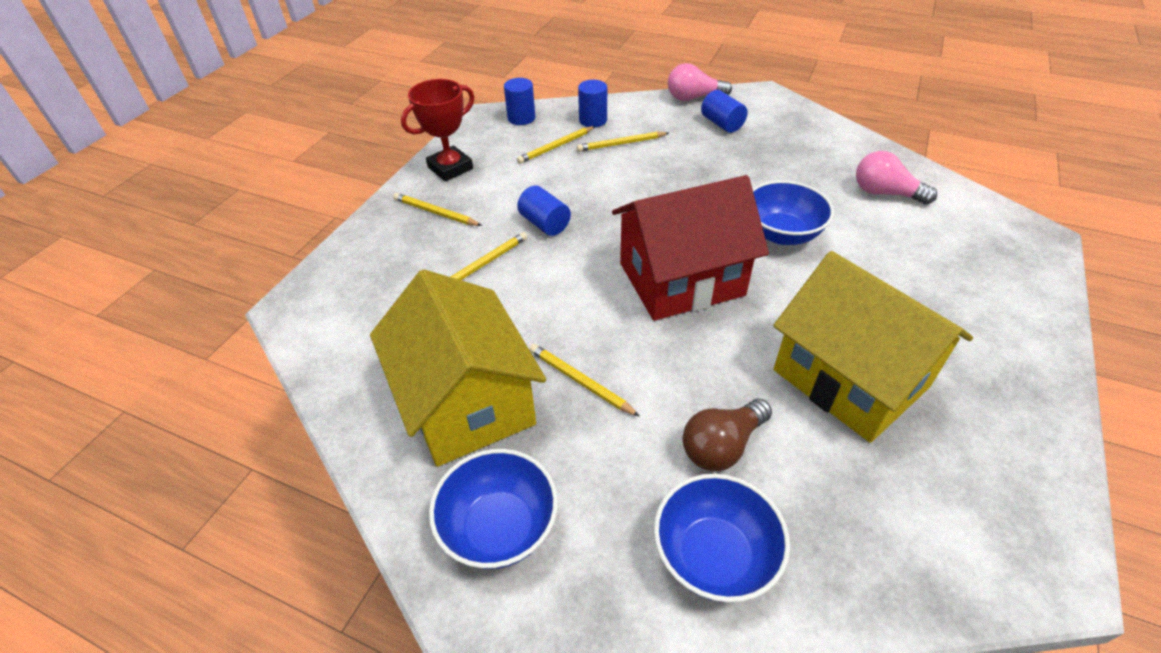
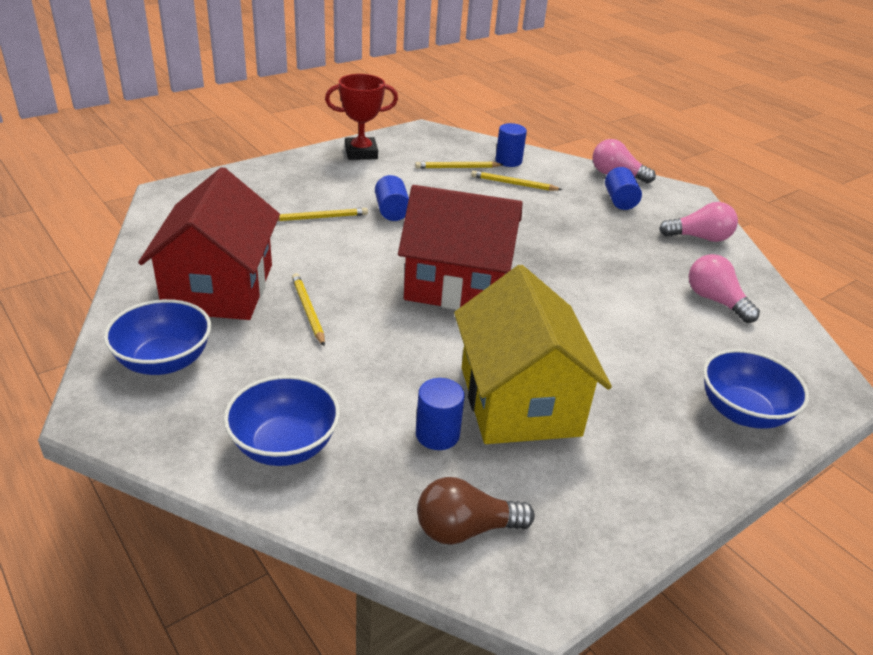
camera: 25 degrees right, 10 degrees down
yellow house [370,269,546,467] -> red house [138,167,280,320]
yellow pencil [393,193,482,226] -> none
blue cylinder [504,78,535,125] -> blue cylinder moved to [416,378,465,450]
brown light bulb [683,399,772,471] -> brown light bulb moved to [417,477,535,545]
blue bowl [753,180,834,245] -> blue bowl moved to [703,349,809,429]
none -> pink light bulb [659,202,738,242]

